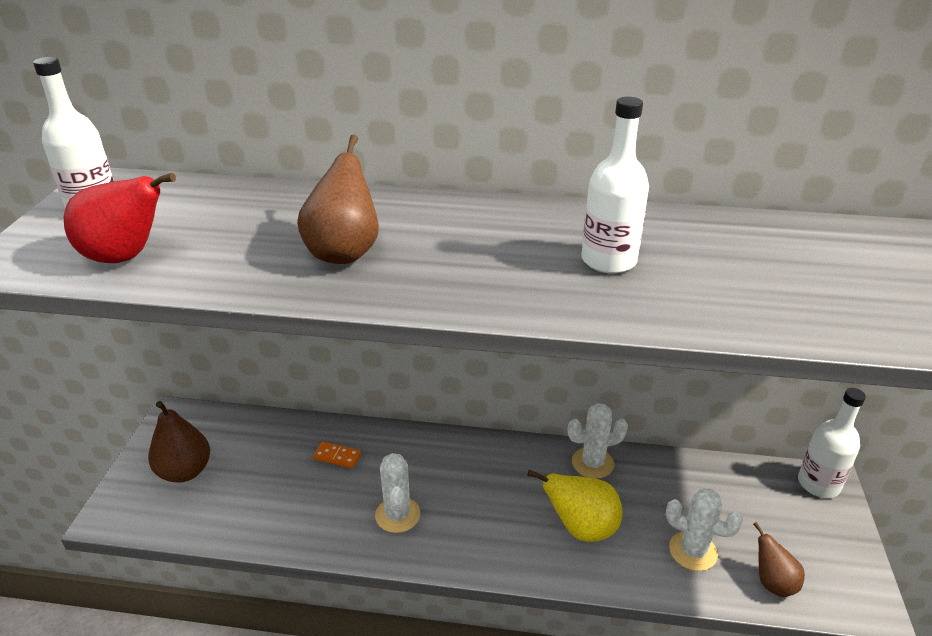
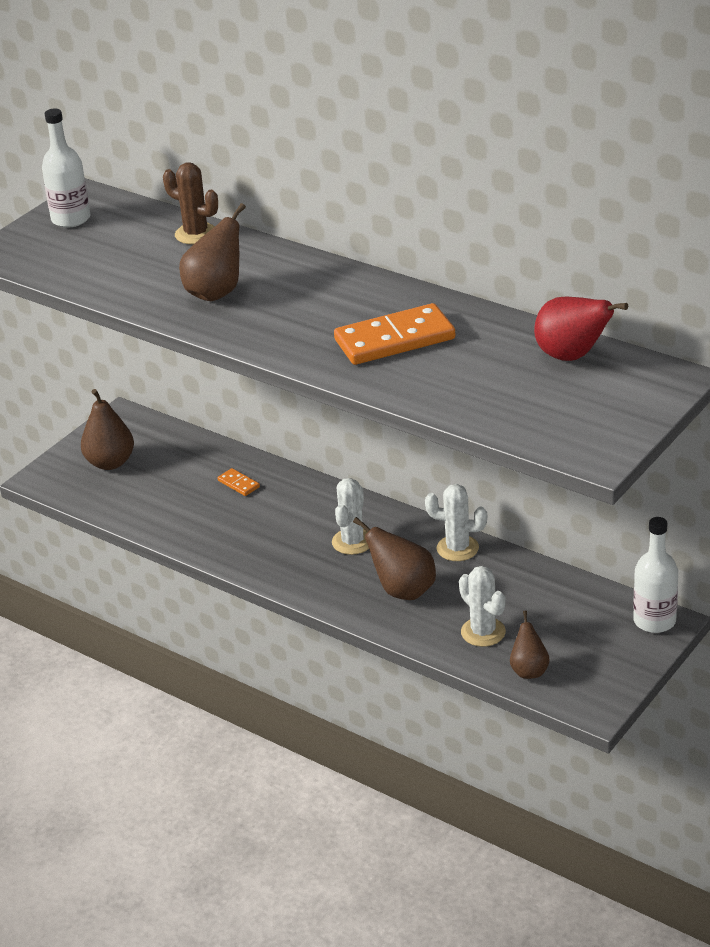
camera: 30 degrees right, 0 degrees up
red pear [64,173,176,263] -> red pear moved to [534,296,628,361]
white cactus [375,453,420,533] -> white cactus moved to [332,478,369,555]
yellow pear [527,469,623,542] -> brown pear [353,517,436,600]
white bottle [581,97,649,274] -> orange domino [334,303,455,365]
none -> brown cactus [163,162,218,244]

